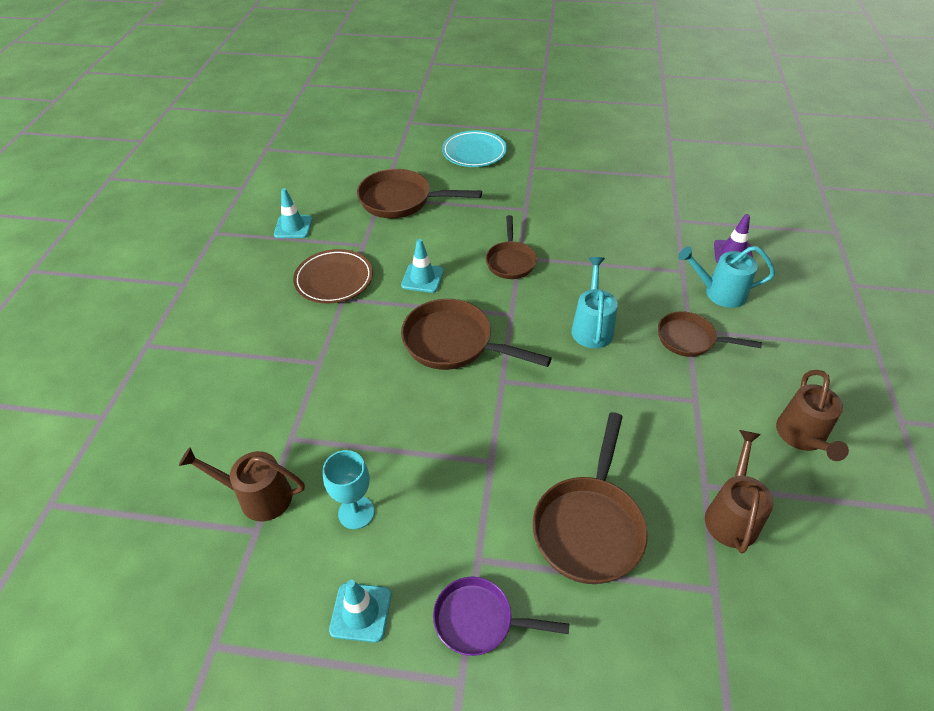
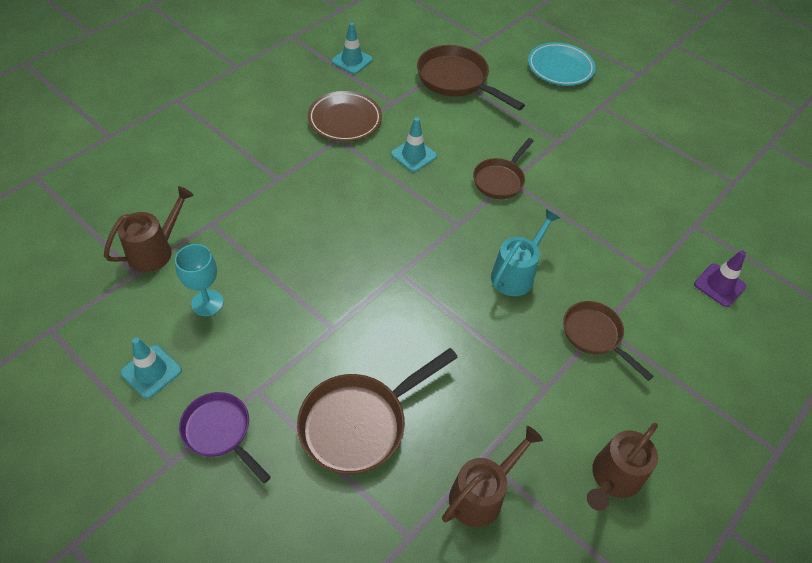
camera: 30 degrees right, 5 degrees up
brown watering can [179,447,305,522] -> brown watering can turned 90 degrees clockwise [104,186,194,272]
brown pan [401,299,552,370] -> none
turquoise watering can [678,246,775,308] -> none

